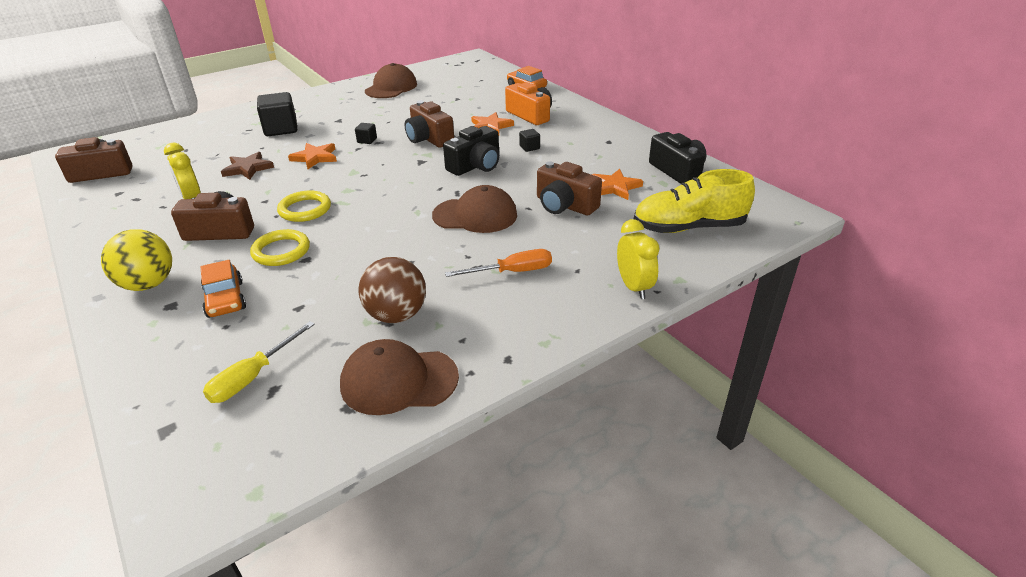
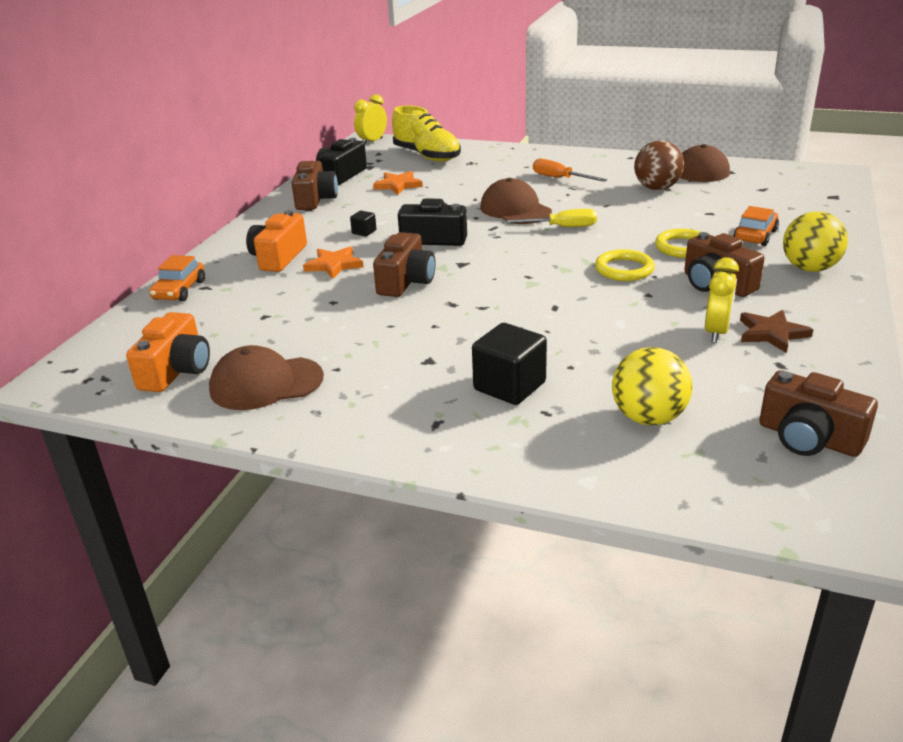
camera: 125 degrees left, 5 degrees down
yellow screwdriver [203,321,315,403] -> yellow screwdriver moved to [503,209,597,227]
brown star [221,152,274,180] -> brown star moved to [740,310,813,353]
orange star [288,143,337,169] -> none
black cube [355,123,377,144] -> none
brown camera [537,161,602,215] -> brown camera moved to [291,161,338,210]
yellow clock [617,219,660,299] -> yellow clock moved to [354,94,387,144]
none -> orange camera [126,312,210,392]
none -> yellow ball [612,347,692,425]

